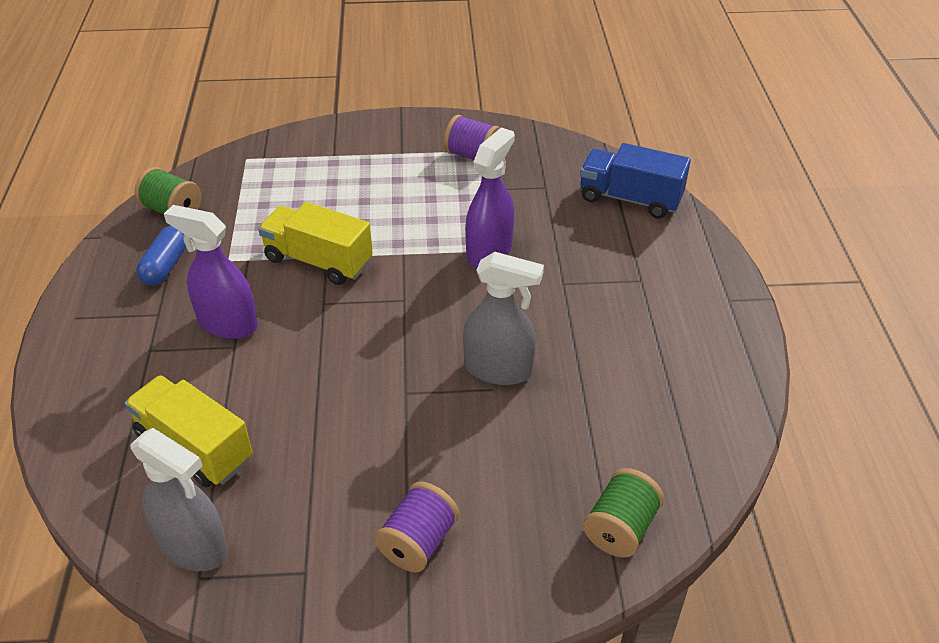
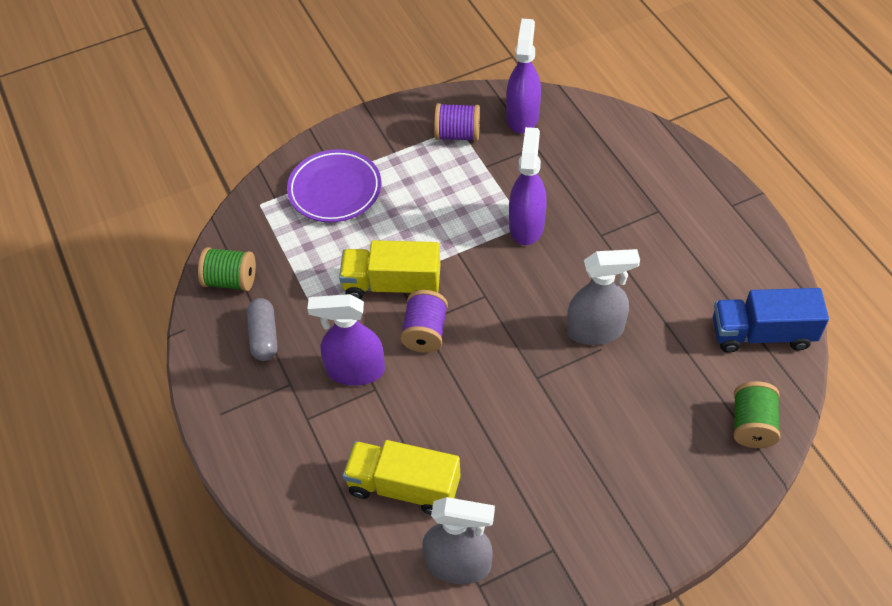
camera: 20 degrees left, 10 degrees up
blue capsule [136,226,186,285] -> grey capsule [247,298,277,361]
purple spool [375,482,459,572] -> purple spool moved to [400,290,448,353]
blue truck [580,143,691,219] -> blue truck moved to [713,288,829,353]
none -> purple plate [287,149,381,222]
none -> purple spray bottle [506,19,541,133]

